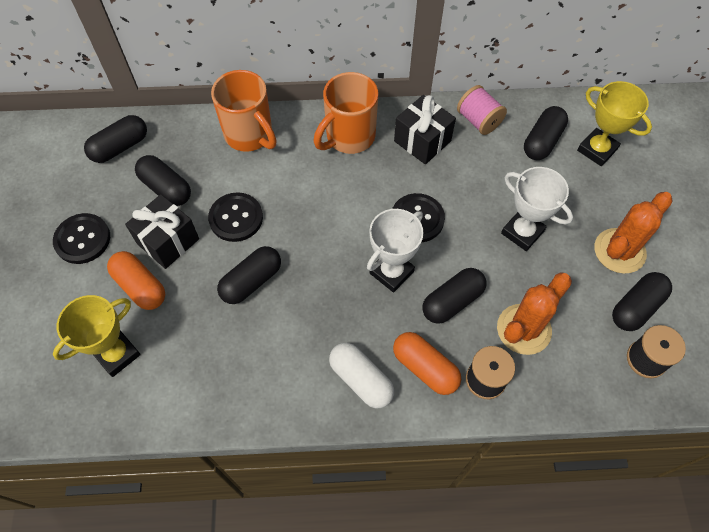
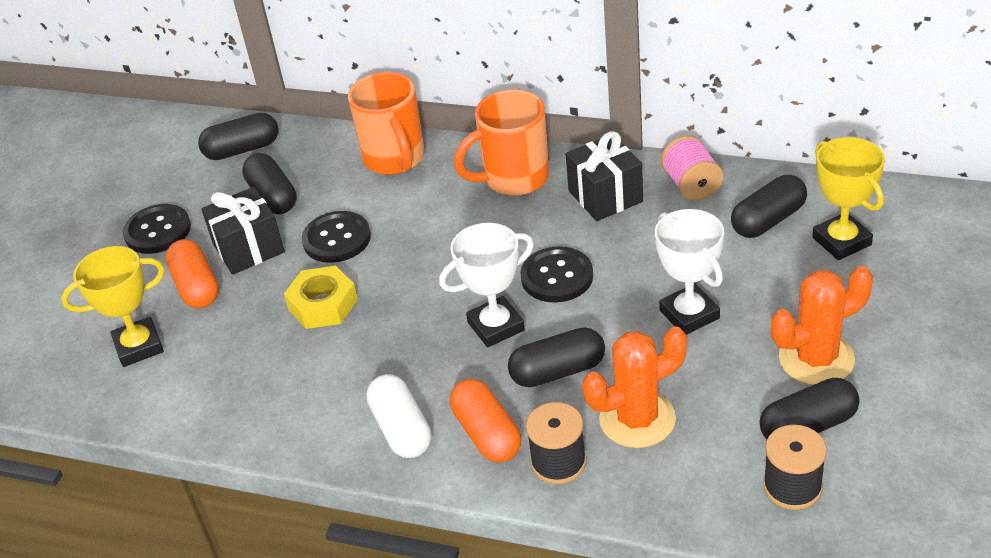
camera: 25 degrees right, 20 degrees down
black capsule [217,246,281,304] -> yellow nut [284,266,358,329]

